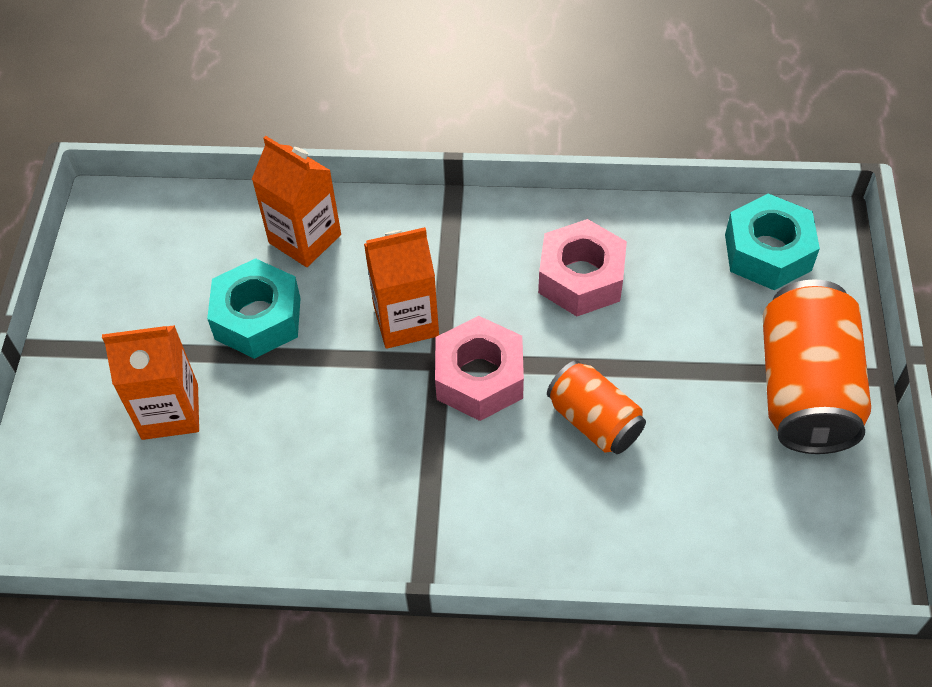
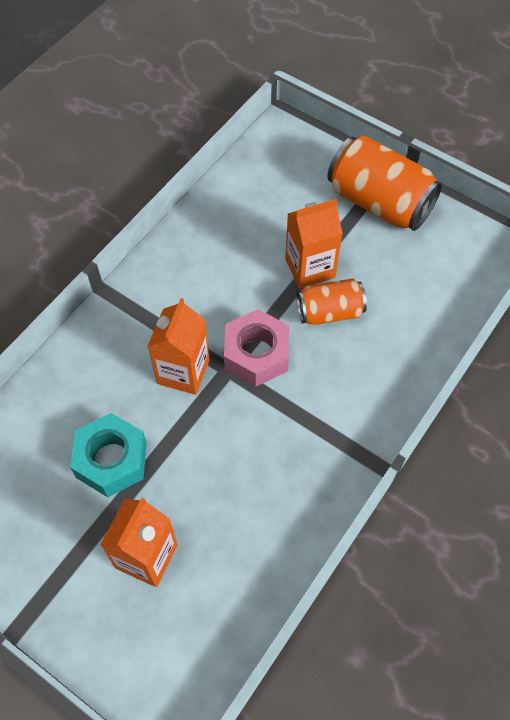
camera: 60 degrees left, 5 degrees up
orange carton [252,136,341,267] -> orange carton moved to [285,199,343,289]
pink nut [538,219,627,316] -> none
turquoise nut [725,193,820,290] -> none

